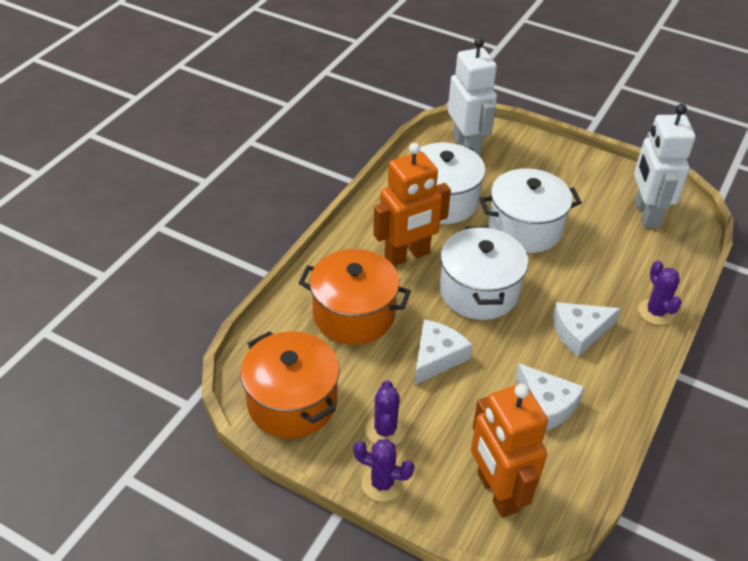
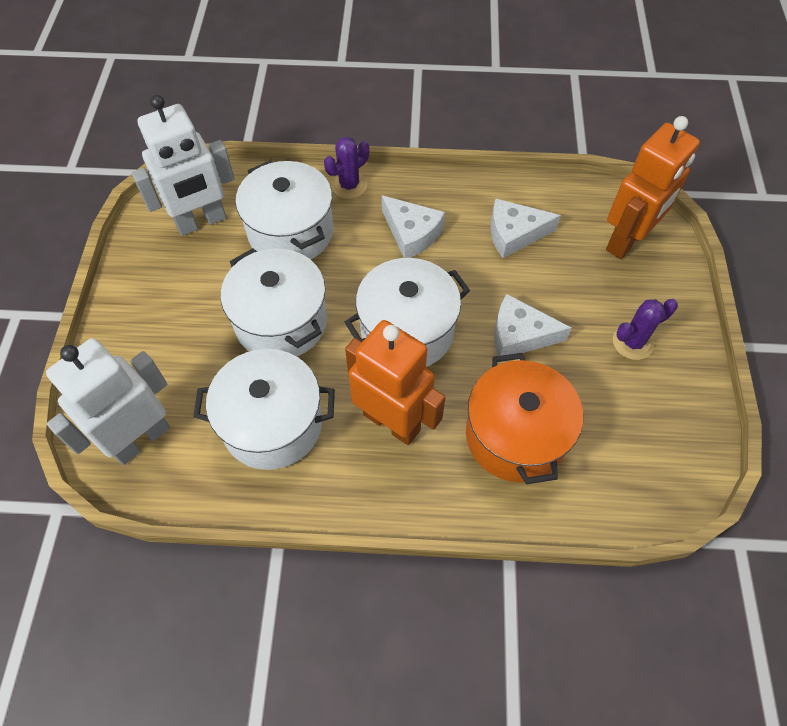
camera: 115 degrees left, 15 degrees up
orange pot [240,331,340,438] -> none
purple cactus [353,439,414,502] -> none
white cheese [515,363,584,430] -> white cheese turned 120 degrees counterclockwise [491,199,561,258]
none -> white pot [236,161,333,260]

